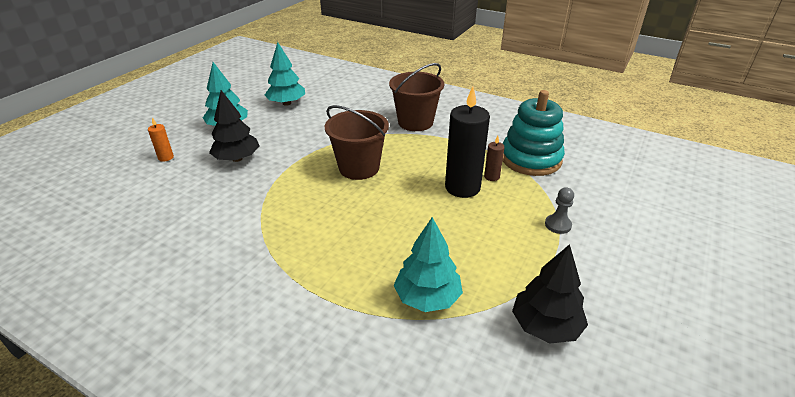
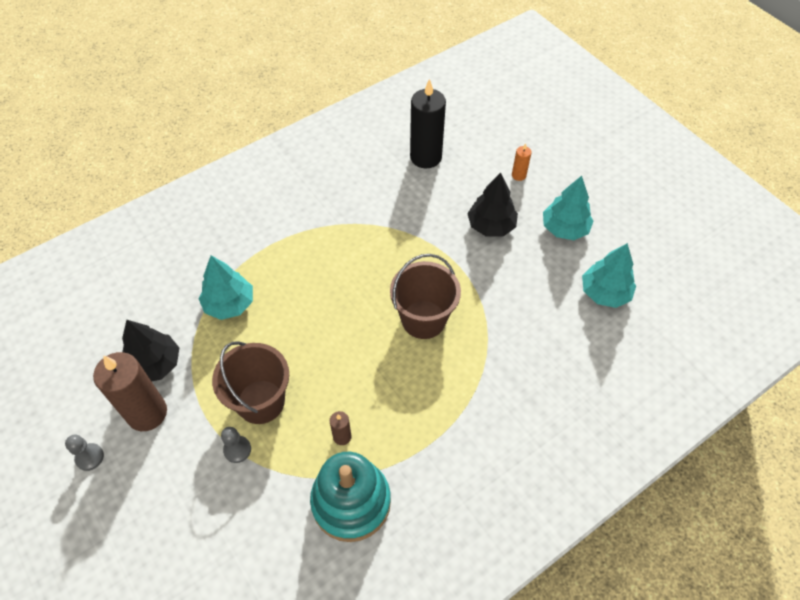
camera: 115 degrees right, 20 degrees up
brown bucket [389,63,444,131] -> brown bucket moved to [212,341,289,424]
black candle [445,87,490,198] -> black candle moved to [410,79,446,168]
none -> grey pawn [65,435,104,471]
none -> brown candle [93,352,167,431]

